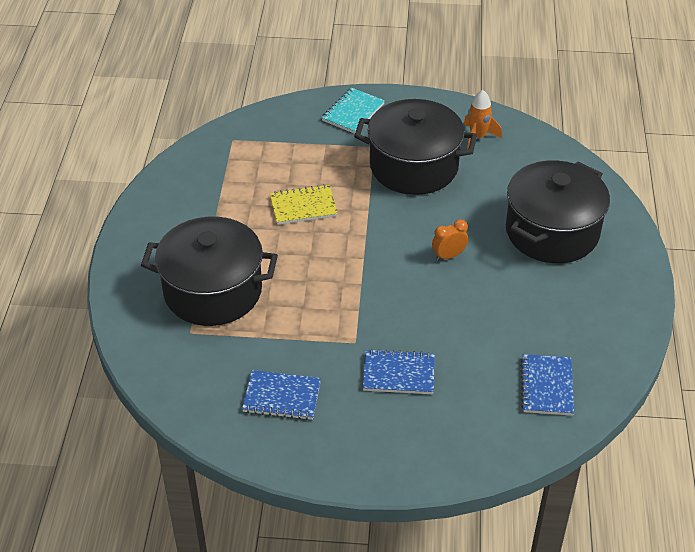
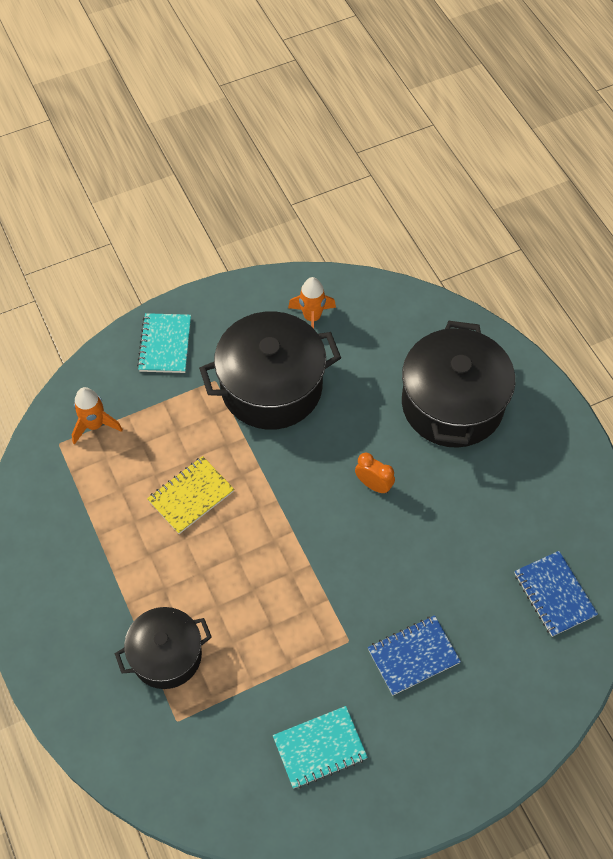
camera: 30 degrees left, 15 degrees up
black pot [141,216,278,326] -> black pot [115,607,212,689], size x0.61
blue notebook [242,370,321,420] -> turquoise notebook [273,706,368,789]
orange clock [432,219,468,261] -> orange clock turned 90 degrees clockwise [355,453,395,494]
none -> orange rocket [72,387,123,445]

